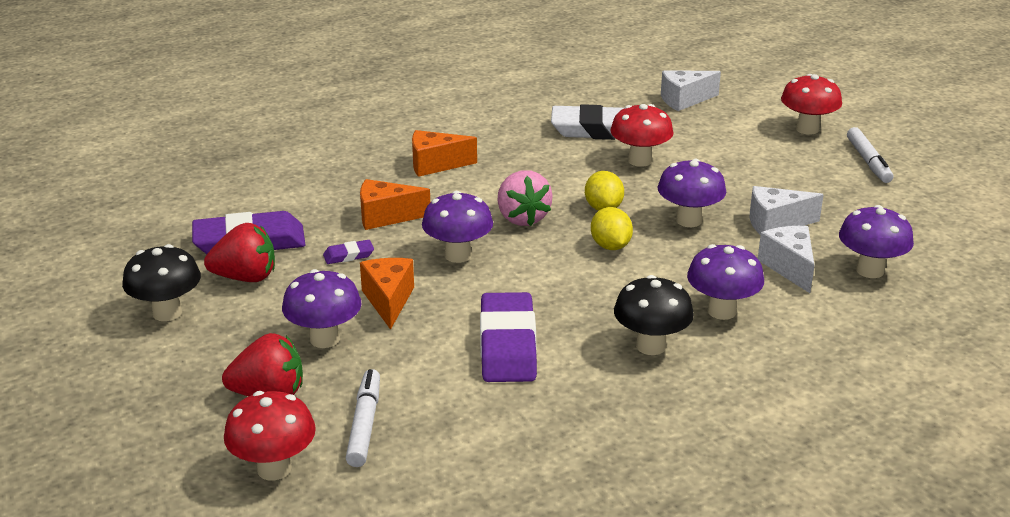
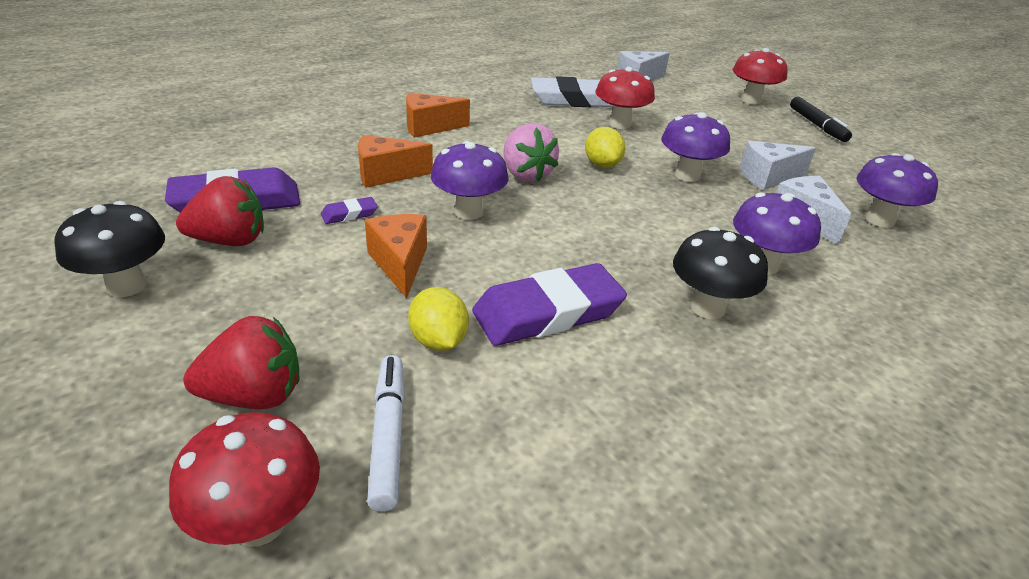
camera: 10 degrees left, 5 degrees up
purple mushroom [282,269,362,348] -> none
purple eraser [480,292,537,382] -> purple eraser turned 75 degrees clockwise [472,263,627,346]
yellow lemon [591,207,633,250] -> yellow lemon moved to [408,287,469,351]
white marker [847,127,893,183] -> black marker [790,97,852,142]

